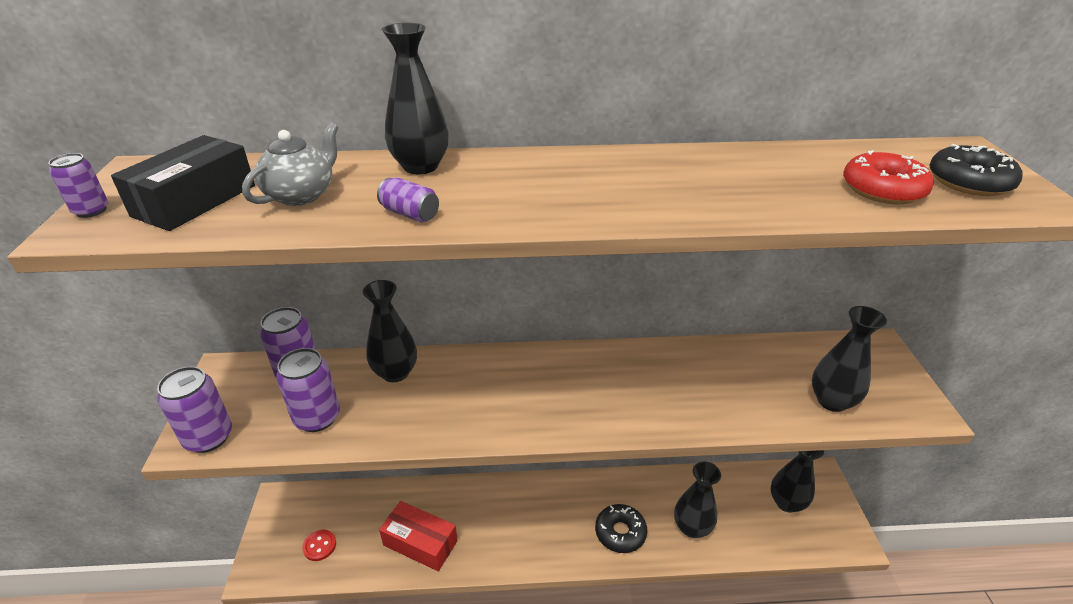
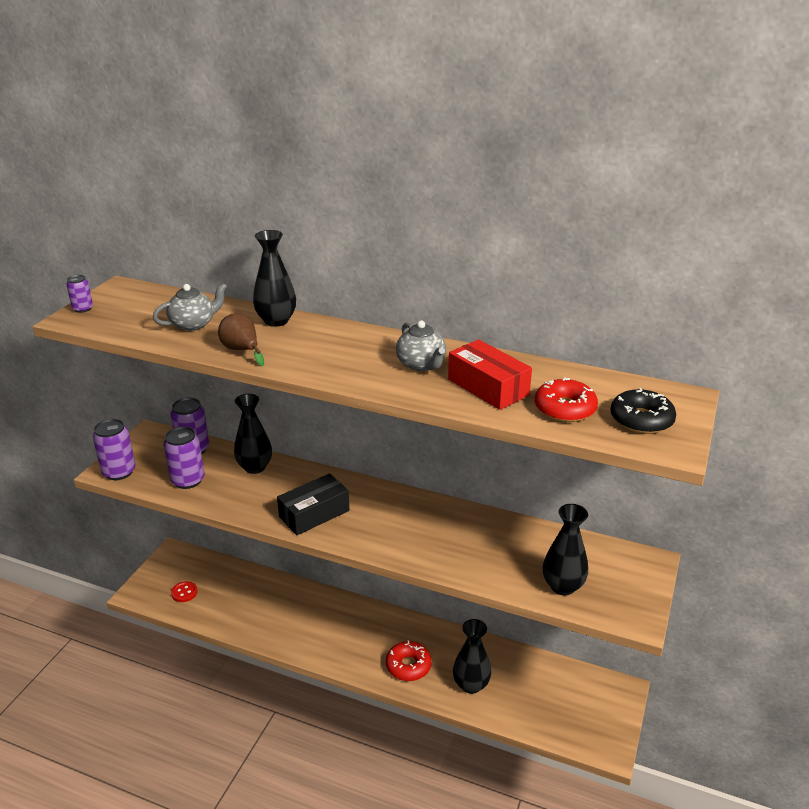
camera: 25 degrees right, 5 degrees down
black box [111,135,255,231] -> black box moved to [277,473,349,535]
purple can [377,177,439,222] -> brown pear [218,313,264,366]
red box [379,501,458,571] -> red box moved to [448,339,532,410]
black donut [595,504,647,553] -> red donut [386,640,432,681]
black vase [771,450,824,513] -> none
none -> grey teapot [396,320,446,371]

